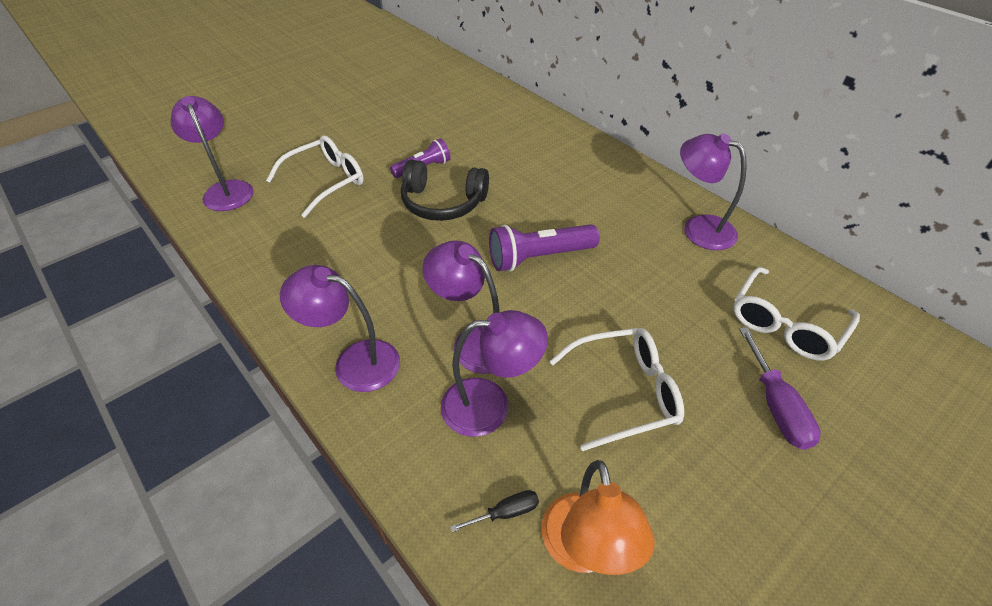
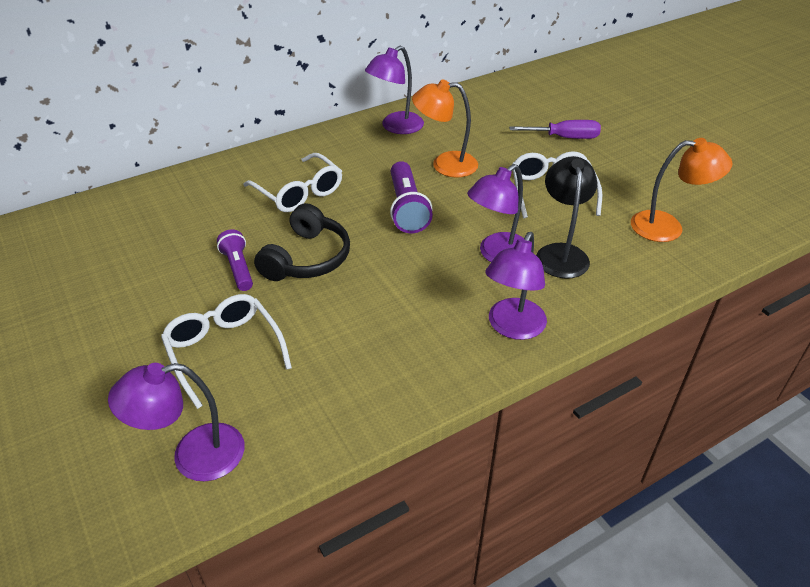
camera: 80 degrees left, 5 degrees down
purple lamp [441,310,548,437] -> black lamp [536,156,597,279]
black screwdriver [450,490,539,532] -> none
white glasses [733,267,860,360] -> white glasses moved to [243,153,342,212]
none -> orange lamp [412,79,478,178]

